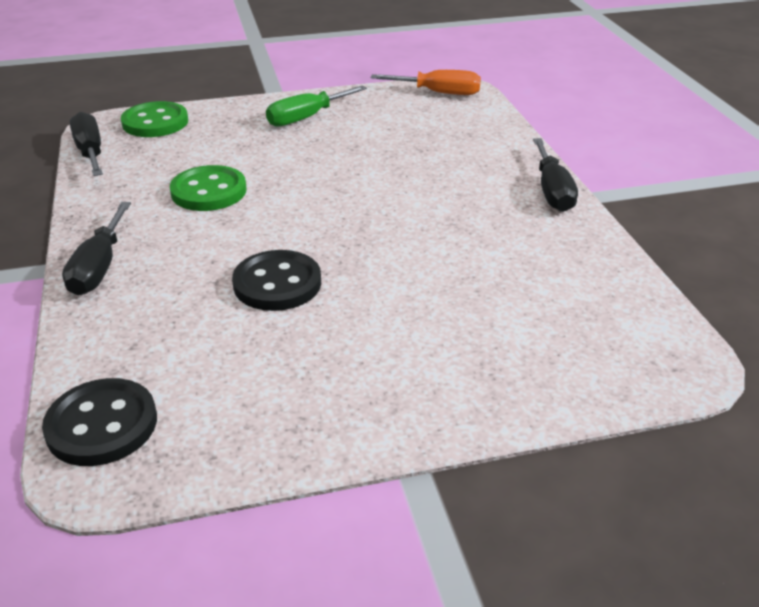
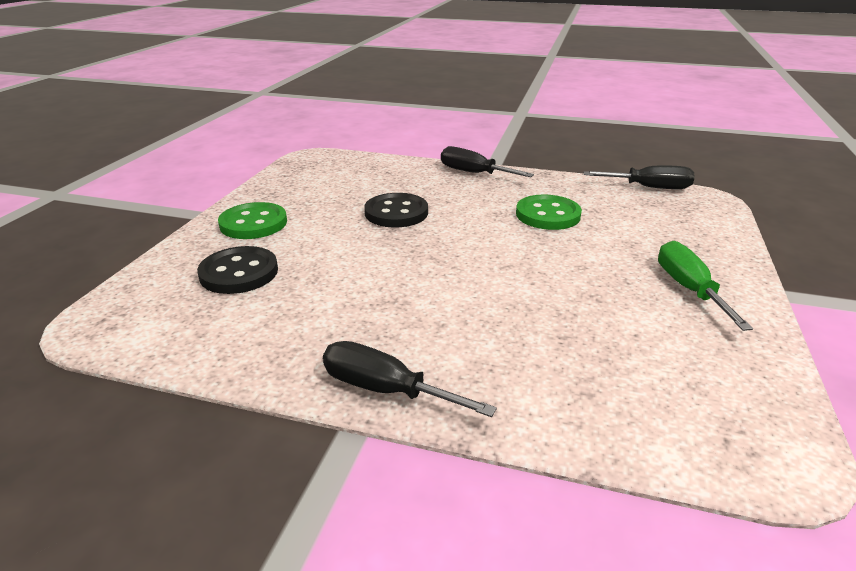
camera: 120 degrees right, 5 degrees down
black button [42,378,157,466] -> black button moved to [197,246,278,294]
green button [121,101,188,137] -> green button moved to [218,202,287,239]
orange screwdriver [371,70,481,95] -> none

